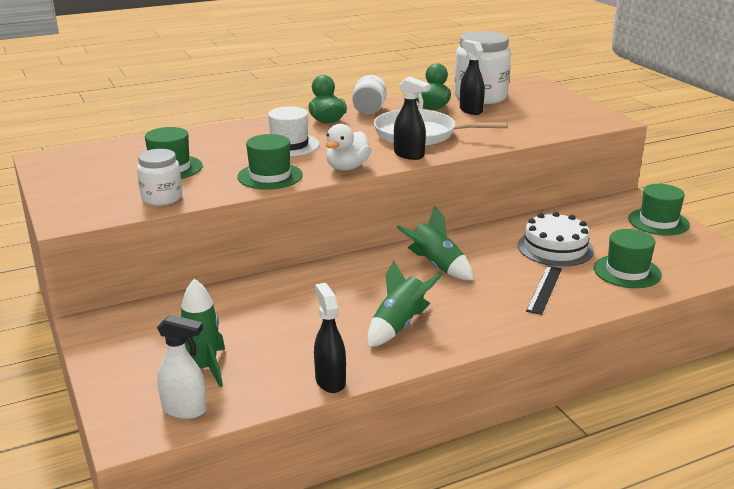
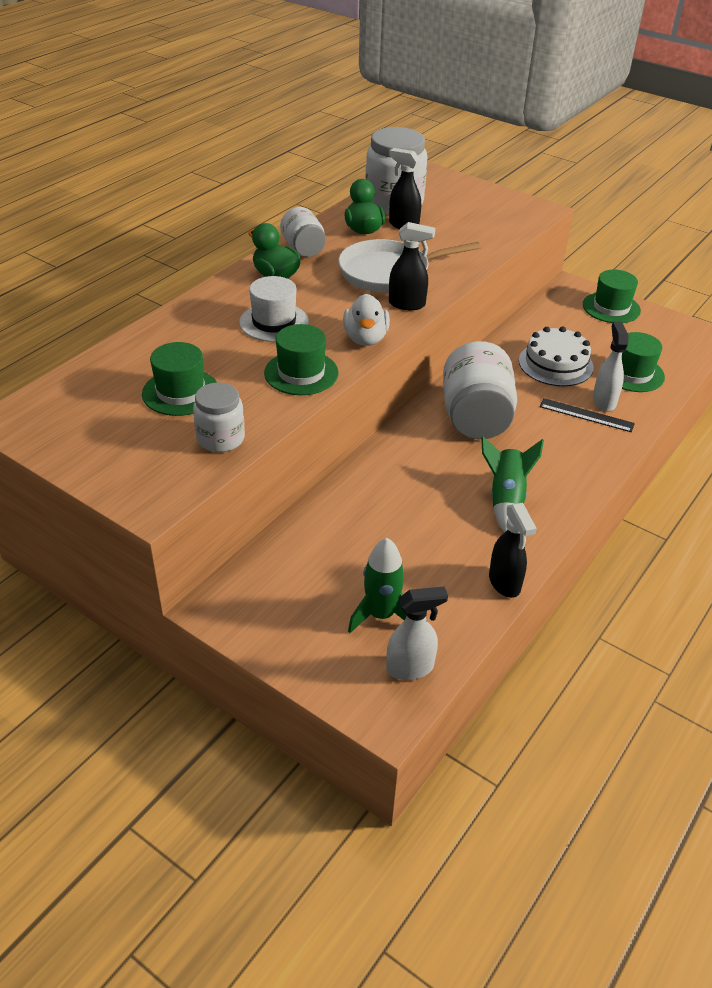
camera: 30 degrees left, 15 degrees up
black spray bottle [314,283,346,393] -> black spray bottle turned 150 degrees counterclockwise [489,503,537,598]
green rocket [397,205,474,280] -> white jar [443,341,517,439]
black ruler [526,266,562,315] -> black ruler turned 60 degrees counterclockwise [540,398,635,432]
none -> white spray bottle [593,321,628,412]

